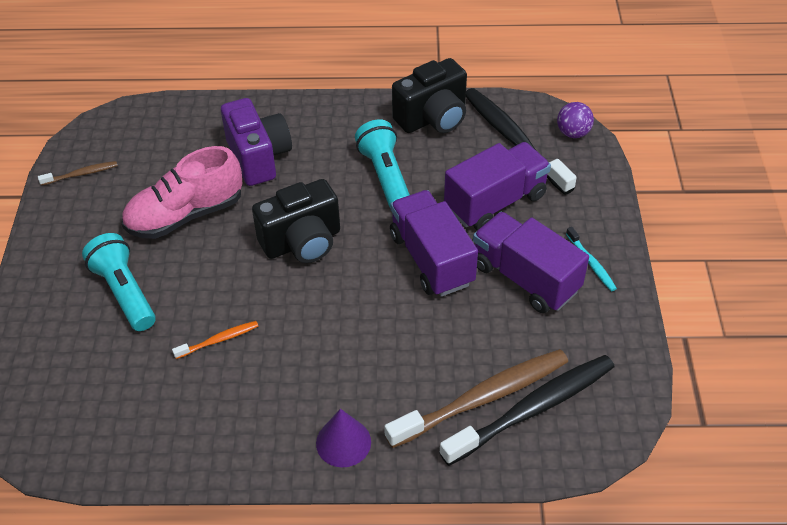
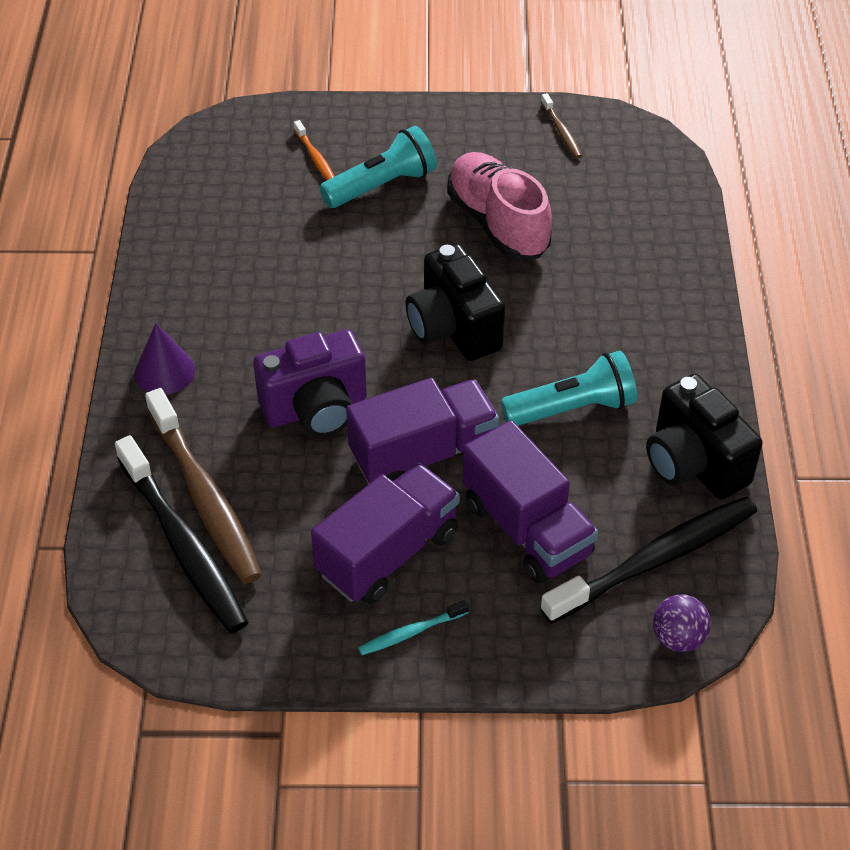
camera: 90 degrees right, 0 degrees up
orange toothbrush [172,321,258,359] -> orange toothbrush moved to [294,120,335,180]
purple camera [221,98,292,186] -> purple camera moved to [253,329,367,437]

